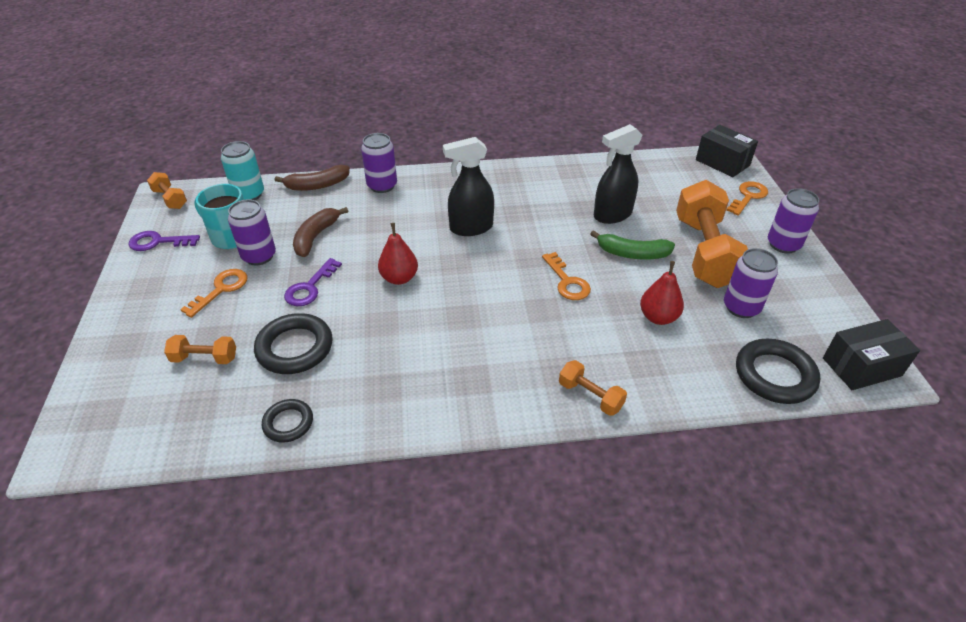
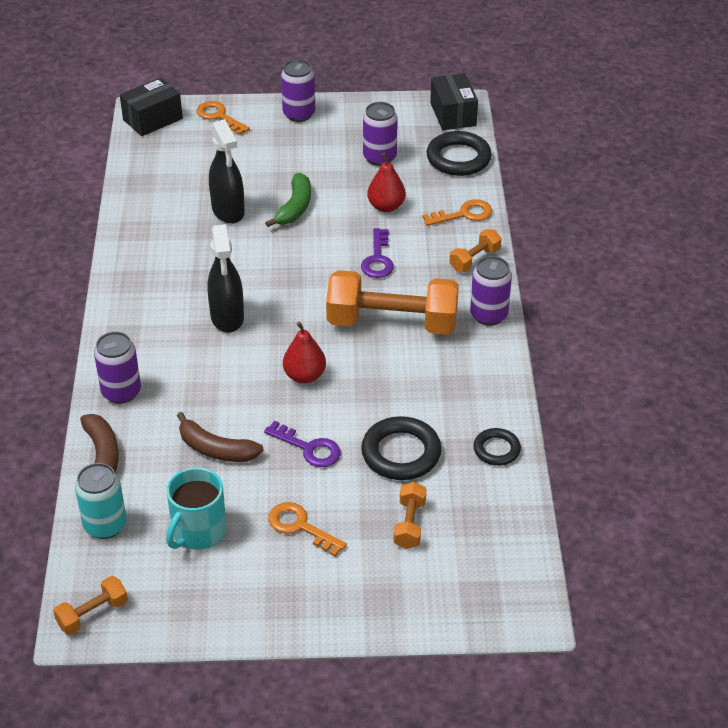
camera: 85 degrees left, 0 degrees up
purple key [129,231,200,251] -> purple key moved to [361,228,394,278]
purple can [228,199,276,266] -> purple can moved to [470,256,512,326]
orange key [542,252,591,300] -> orange key moved to [423,199,492,226]
orange dumbbell [676,180,748,288] -> orange dumbbell moved to [326,270,459,335]

